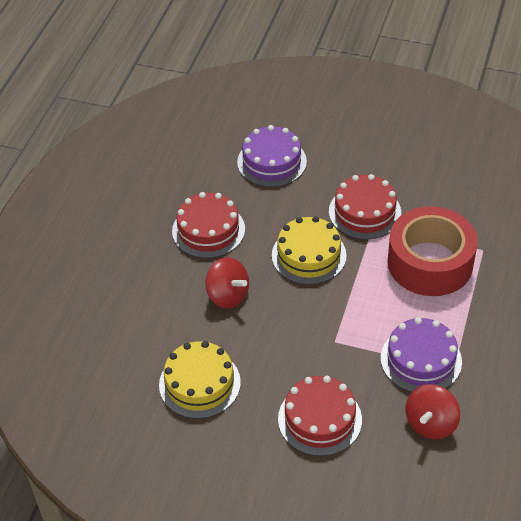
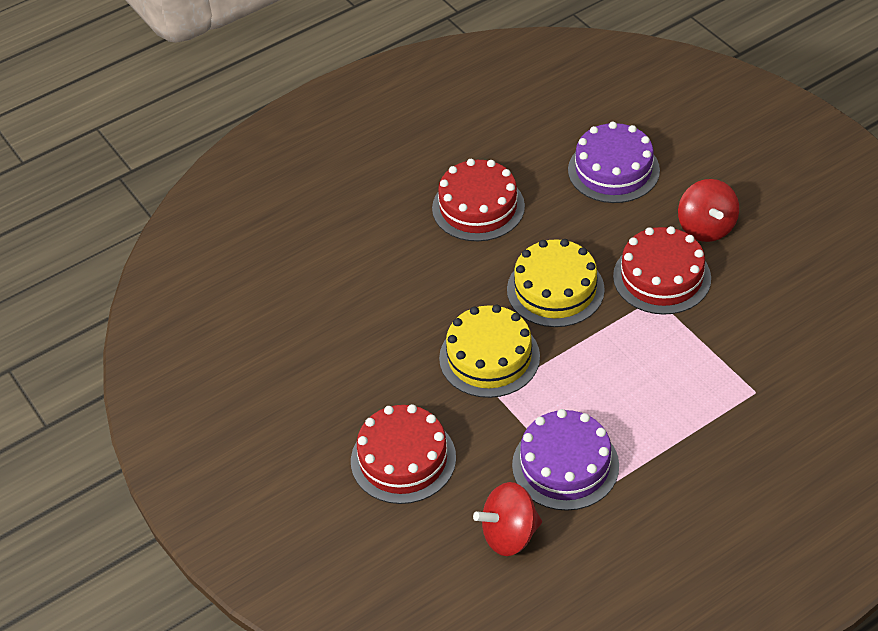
camera: 40 degrees right, 0 degrees up
yellow cake [159,341,241,419] -> yellow cake moved to [439,305,540,398]
red spinning top [205,257,249,309] -> red spinning top moved to [678,179,739,242]
red tape [387,206,477,296] -> none

